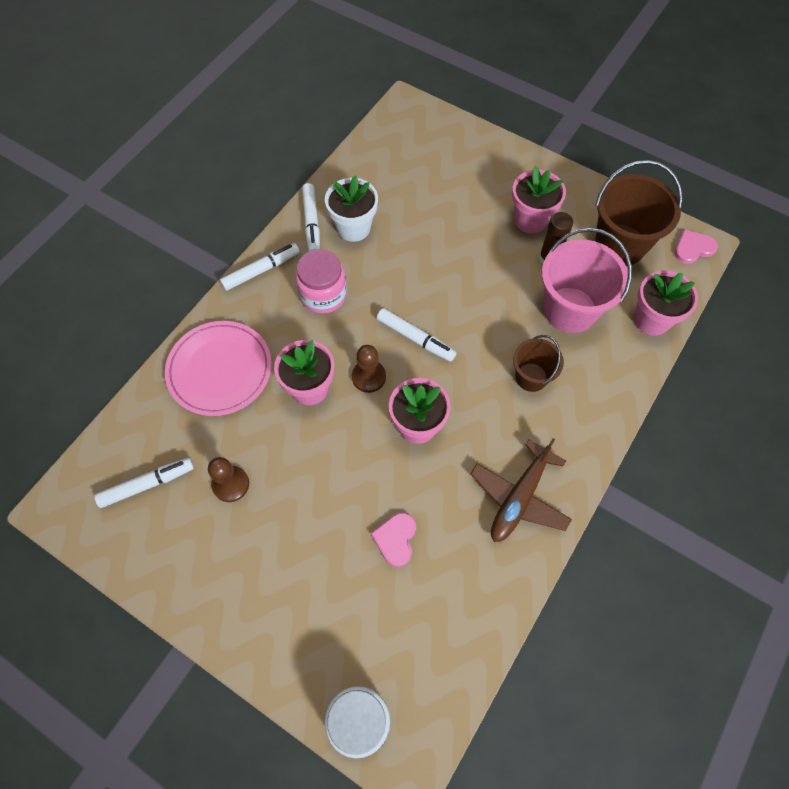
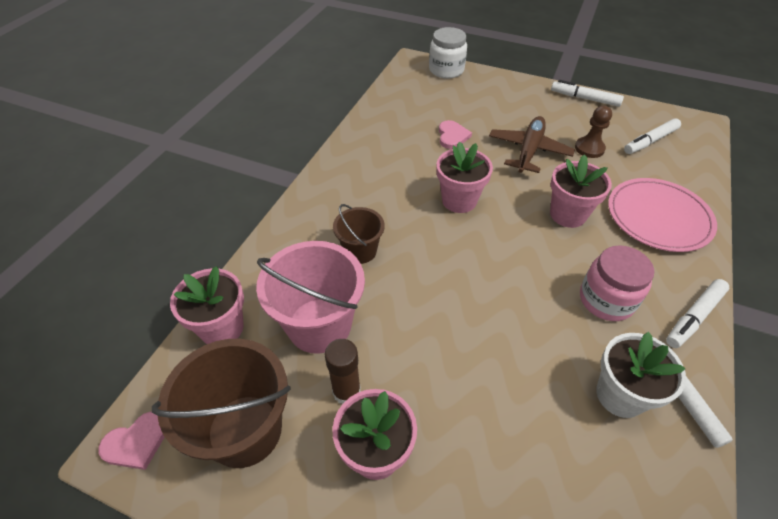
camera: 170 degrees right, 15 degrees down
brown pawn [352,345,386,393] -> none
white marker [377,308,456,362] -> white marker moved to [551,80,624,107]
brown plane [470,438,572,542] -> brown plane moved to [489,116,575,173]

